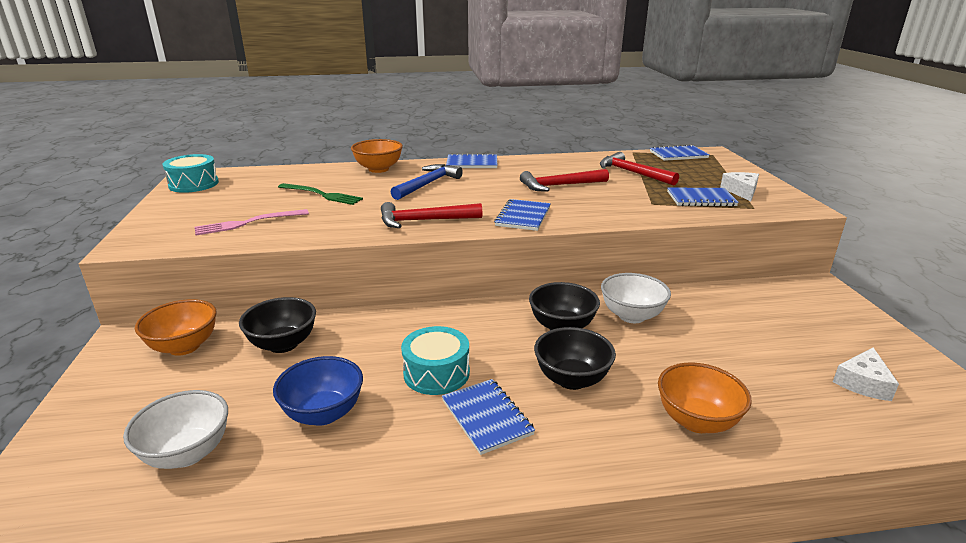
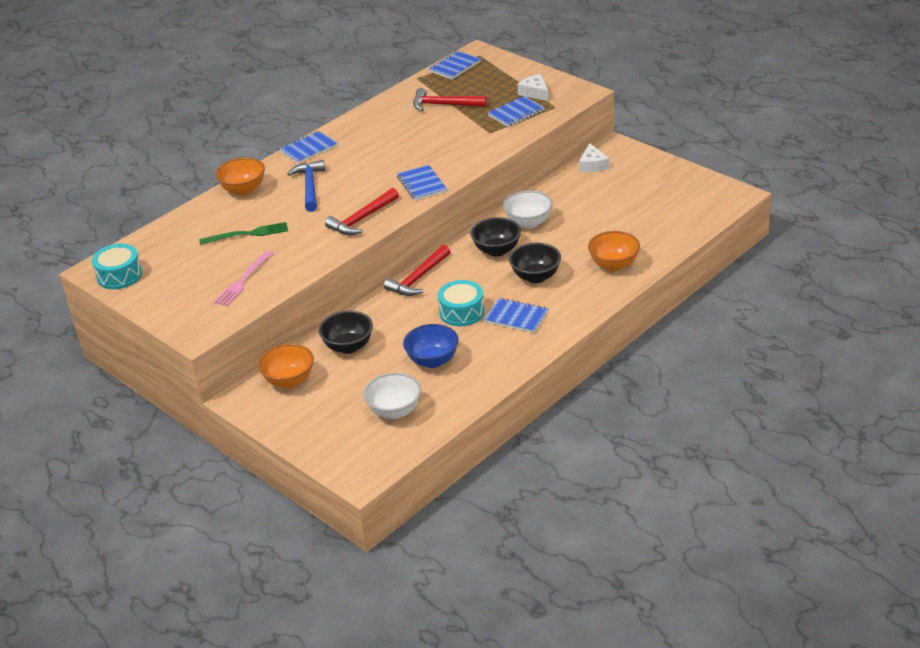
camera: 35 degrees left, 10 degrees up
red hammer [520,169,609,191] -> red hammer moved to [384,245,451,296]
white cheese [833,348,899,401] -> white cheese moved to [579,143,609,172]

